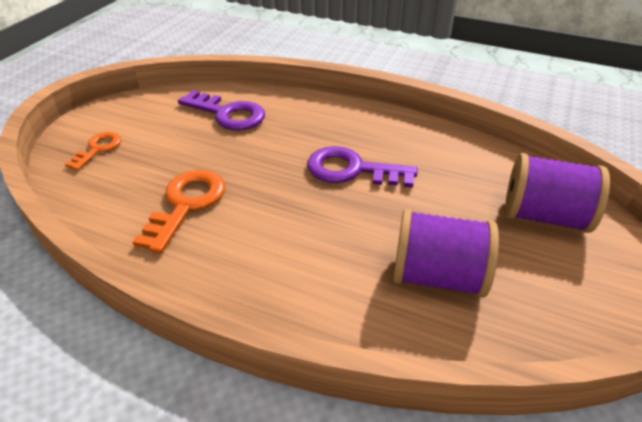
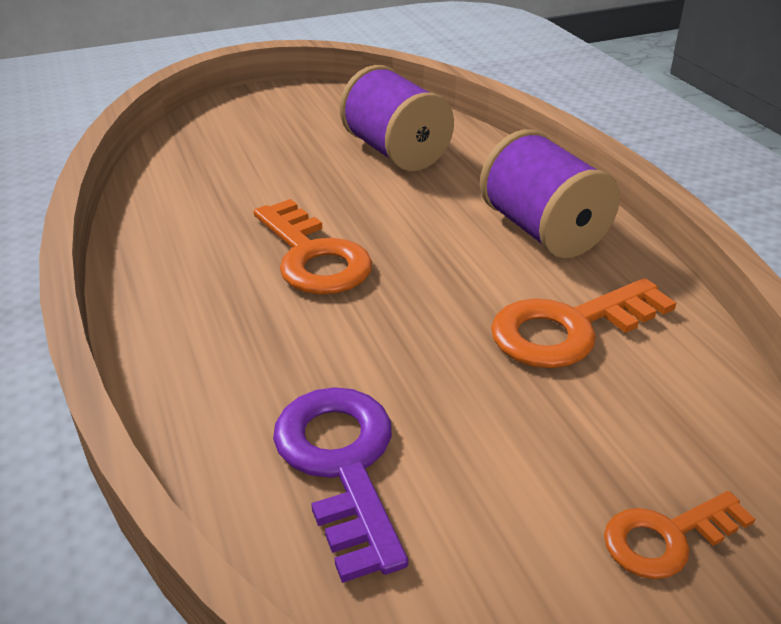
camera: 135 degrees left, 5 degrees down
purple key [307,146,418,188] -> orange key [254,199,372,295]
purple spool [505,153,610,233] -> purple spool moved to [480,129,620,258]

